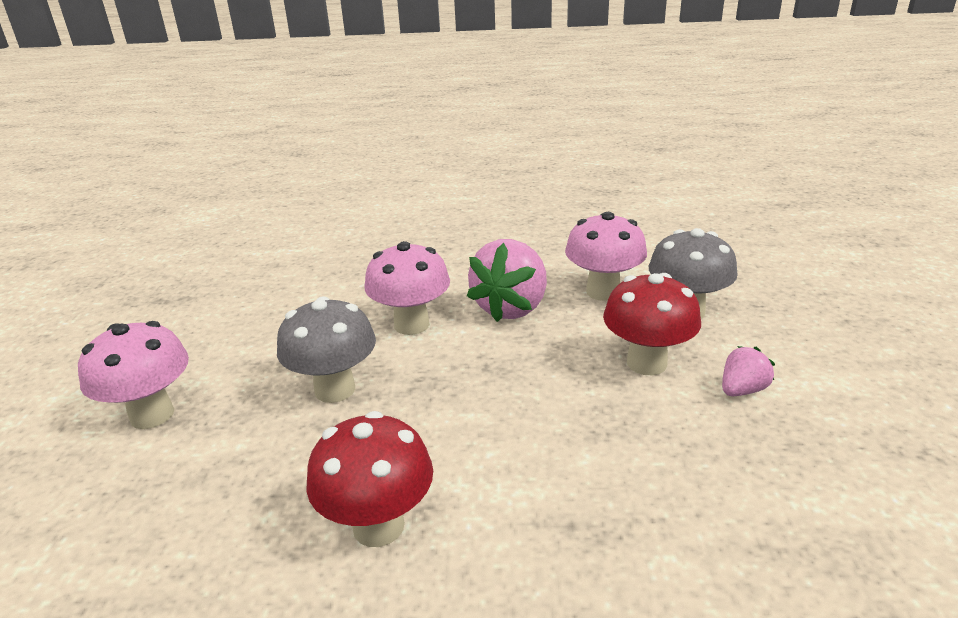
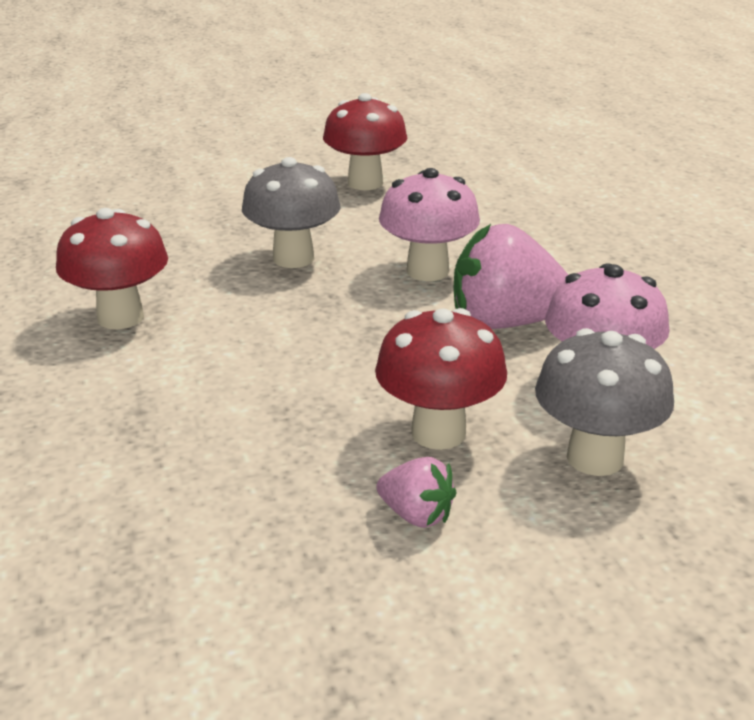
camera: 70 degrees right, 0 degrees up
pink mushroom [78,321,189,429] -> none
none -> red mushroom [323,93,407,190]

